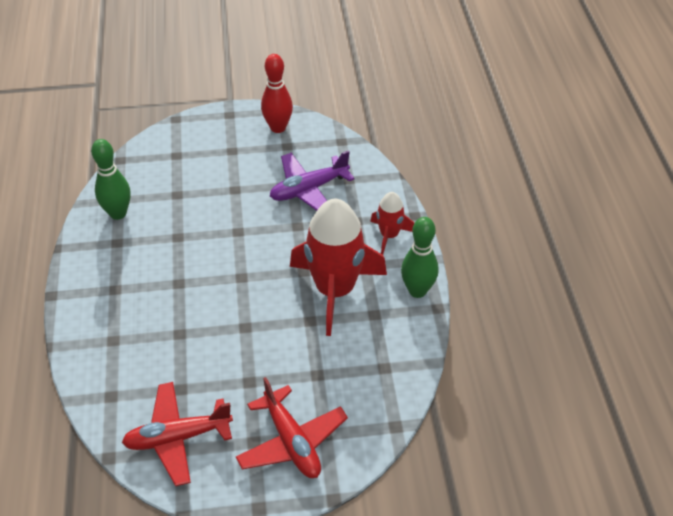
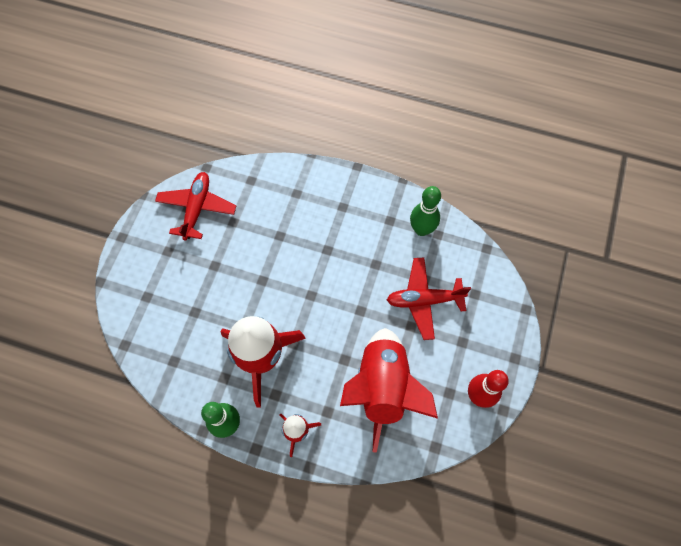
camera: 115 degrees right, 20 degrees up
red plane [236,377,348,478] -> red plane moved to [387,257,471,340]
purple plane [270,150,355,211] -> red rocket [340,328,438,453]

